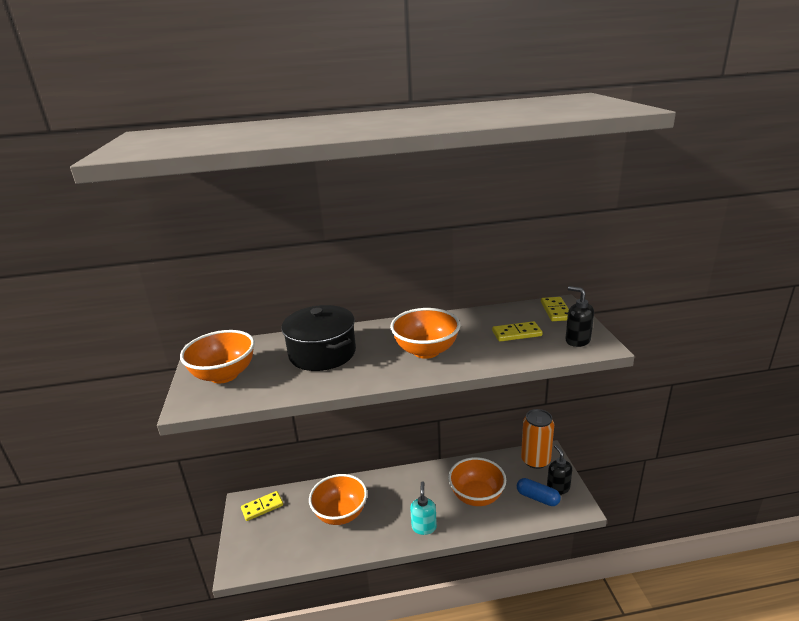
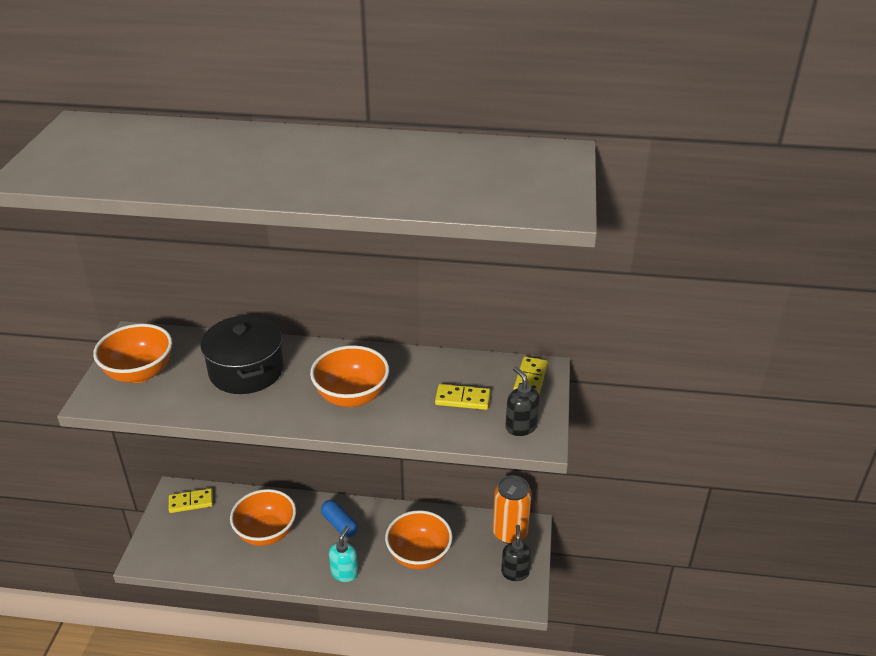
camera: 15 degrees right, 10 degrees up
blue capsule [517,478,561,506] -> blue capsule moved to [321,500,358,538]

